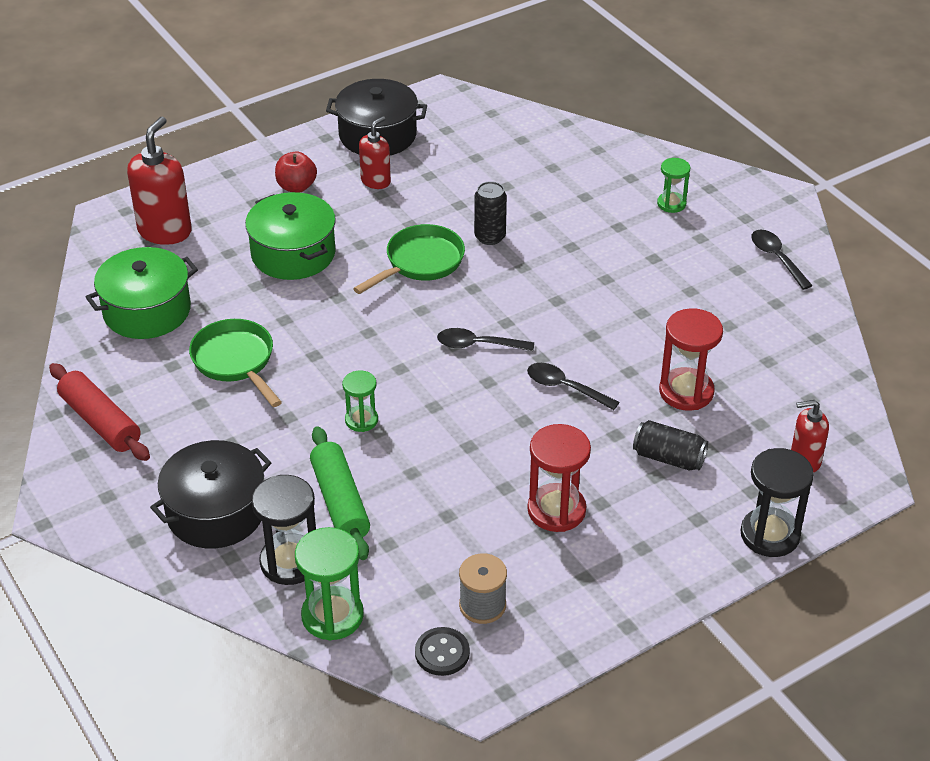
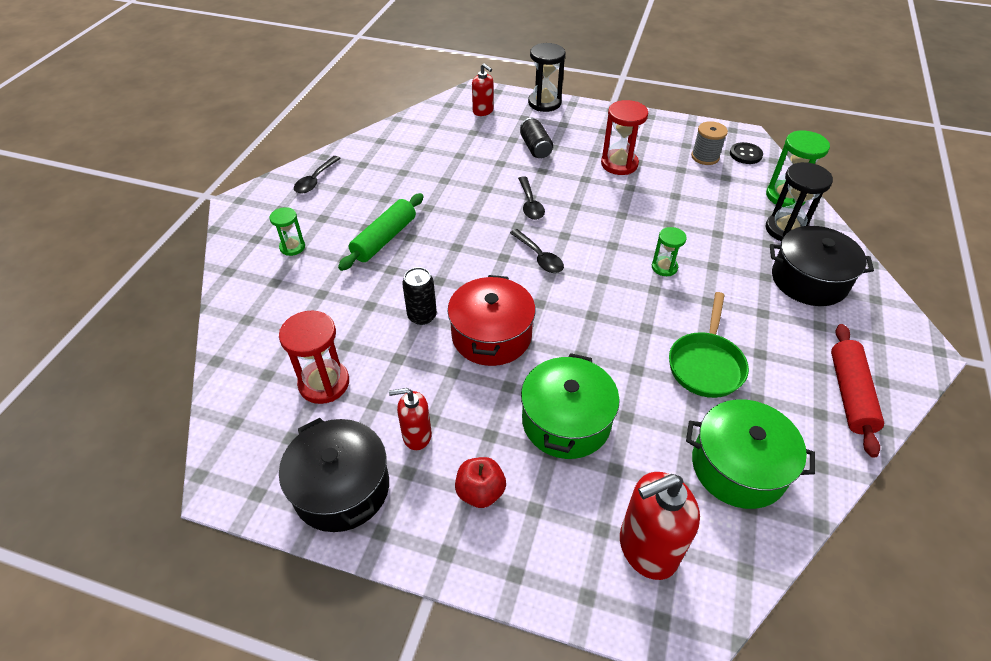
camera: 130 degrees left, 5 degrees up
green rolling pin [310,426,370,560] -> green rolling pin moved to [338,193,424,271]
green pan [353,224,465,294] -> red pot [448,275,535,366]
red hourglass [659,308,723,411] -> red hourglass moved to [279,311,349,404]

